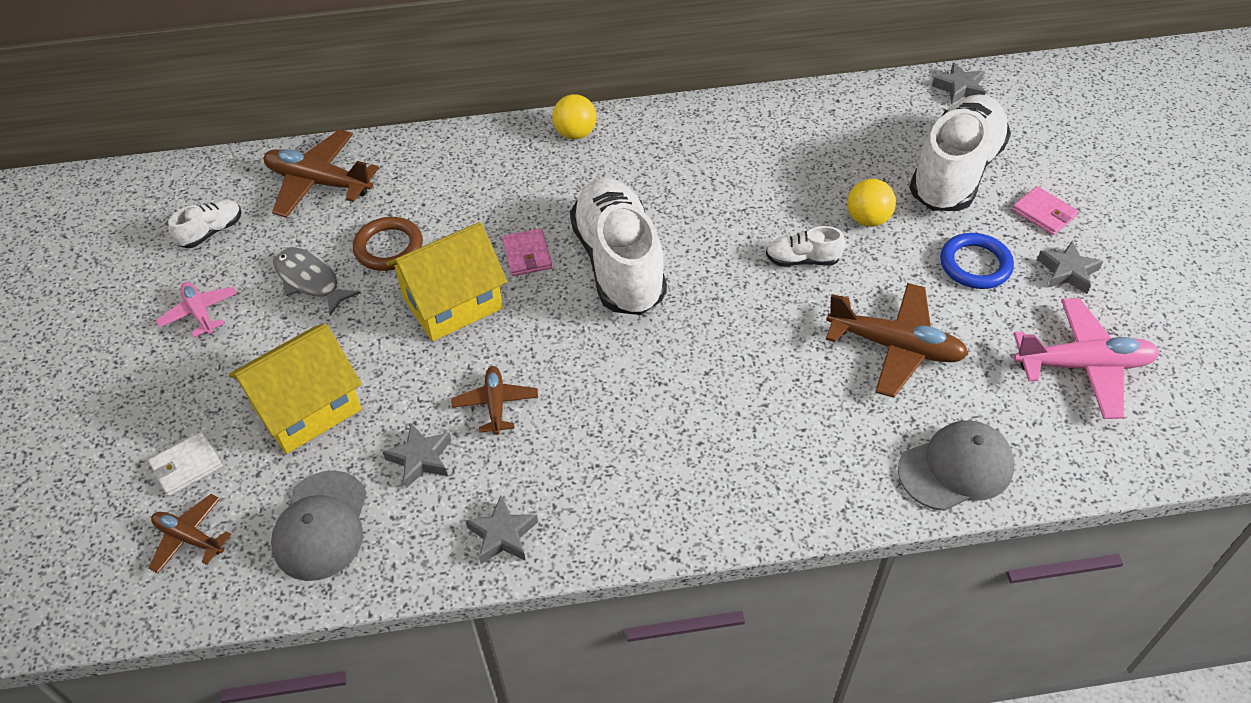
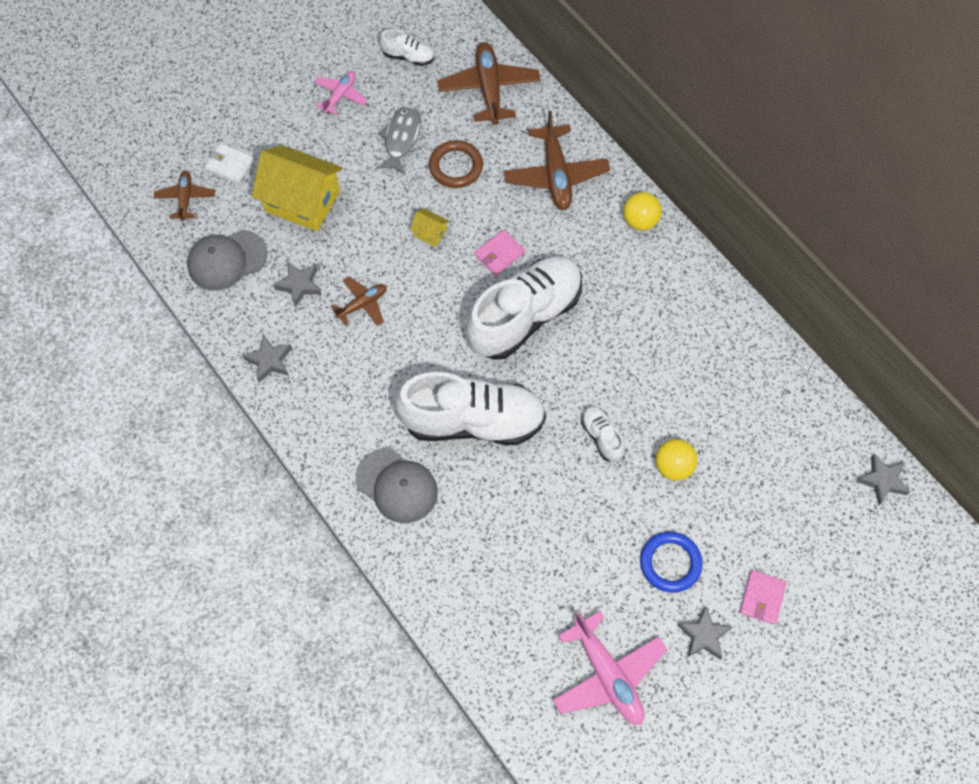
camera: 60 degrees right, 15 degrees up
yellow house [386,222,507,341] -> yellow house [410,208,449,247], size x0.43
brown plane [826,283,968,398] -> brown plane moved to [504,111,610,210]
grey cap [898,420,1014,511] -> grey cap moved to [355,448,438,523]
white shoe [909,94,1011,211] -> white shoe moved to [395,372,546,445]

